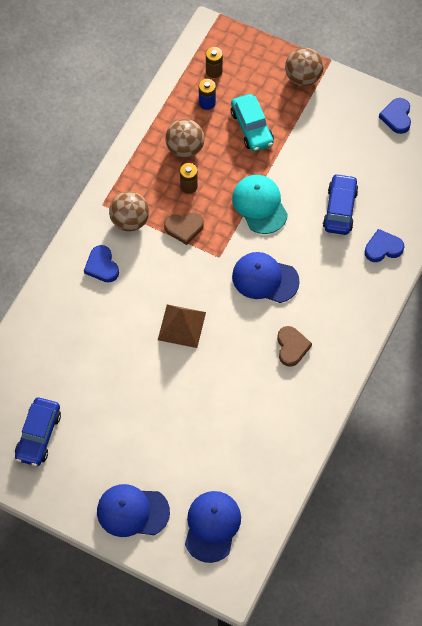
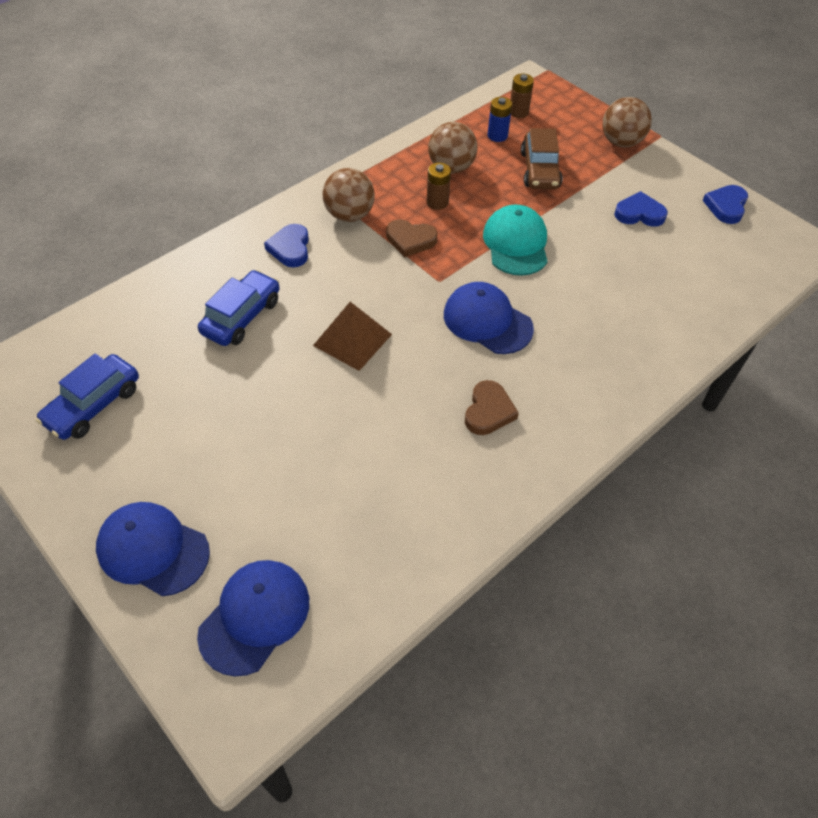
camera: 20 degrees right, 10 degrees down
turquoise car [231,94,274,151] -> brown car [521,128,563,189]
blue car [323,173,358,235] -> blue car moved to [198,270,280,346]
blue heart [365,229,404,262] -> blue heart moved to [614,191,668,227]

